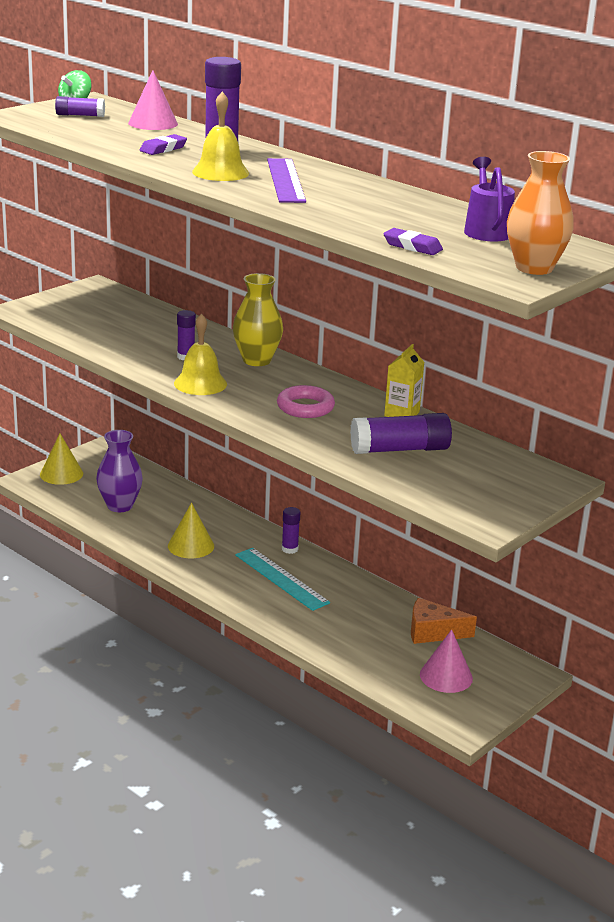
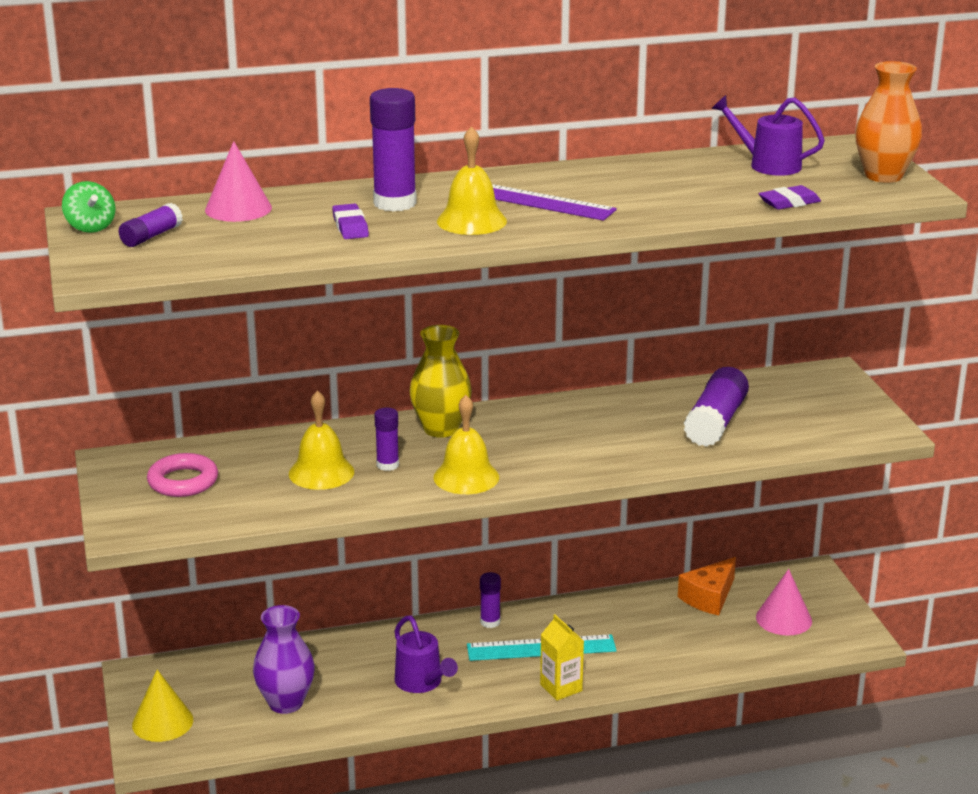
camera: 55 degrees left, 0 degrees up
yellow cone [168,503,214,558] -> purple watering can [394,616,458,693]
pink ring [277,385,335,418] -> pink ring moved to [147,453,218,497]
yellow carton [384,344,424,417] -> yellow carton moved to [540,614,584,701]
none -> yellow bell [289,390,354,490]

